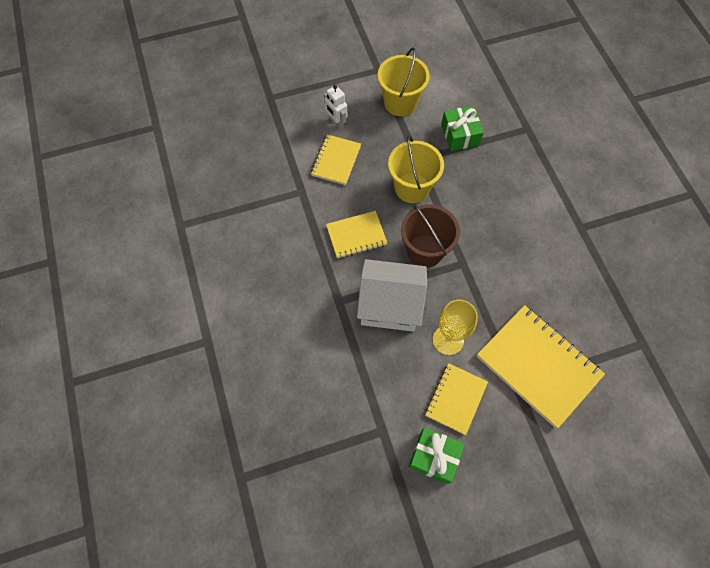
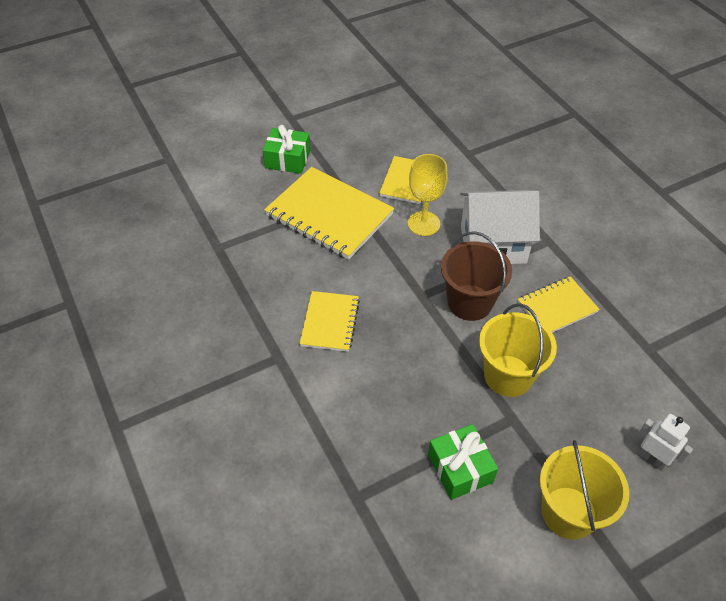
camera: 170 degrees right, 15 degrees down
yellow notebook [311,135,361,185] -> yellow notebook moved to [299,291,360,352]
green gift [409,427,465,484] -> green gift moved to [262,125,310,174]

